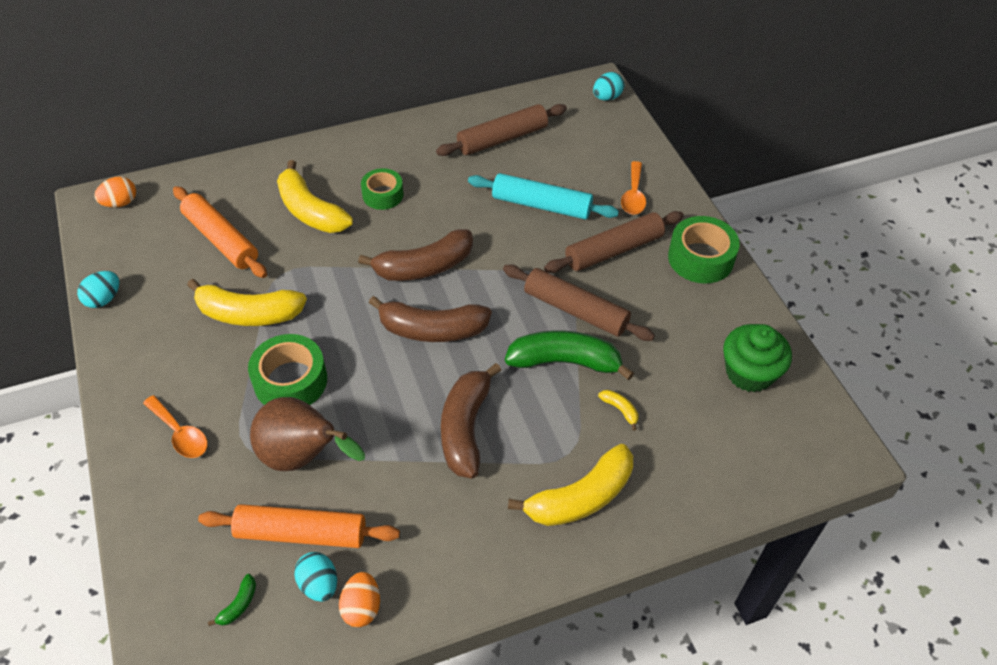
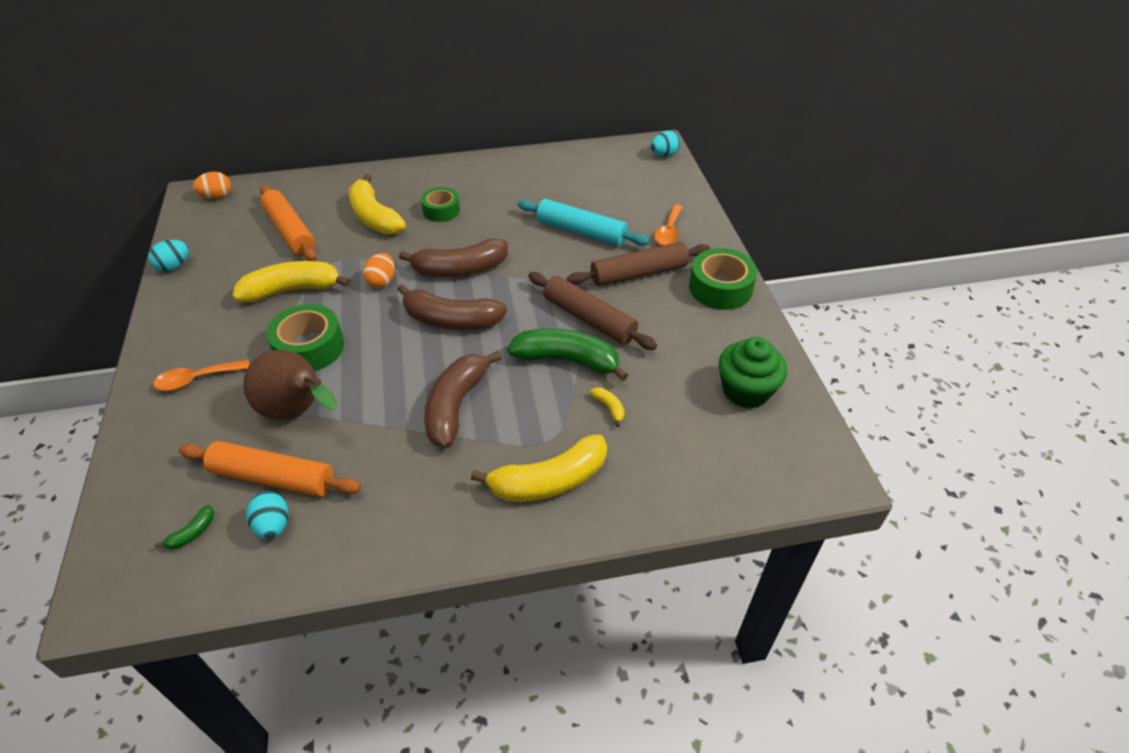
camera: 10 degrees right, 5 degrees down
orange spoon [143,395,208,458] -> orange spoon turned 105 degrees clockwise [153,360,249,391]
yellow banana [187,279,307,326] -> yellow banana turned 150 degrees clockwise [232,261,351,303]
orange egg [339,572,380,627] -> orange egg moved to [363,253,395,288]
brown rolling pin [436,104,567,156] -> none

